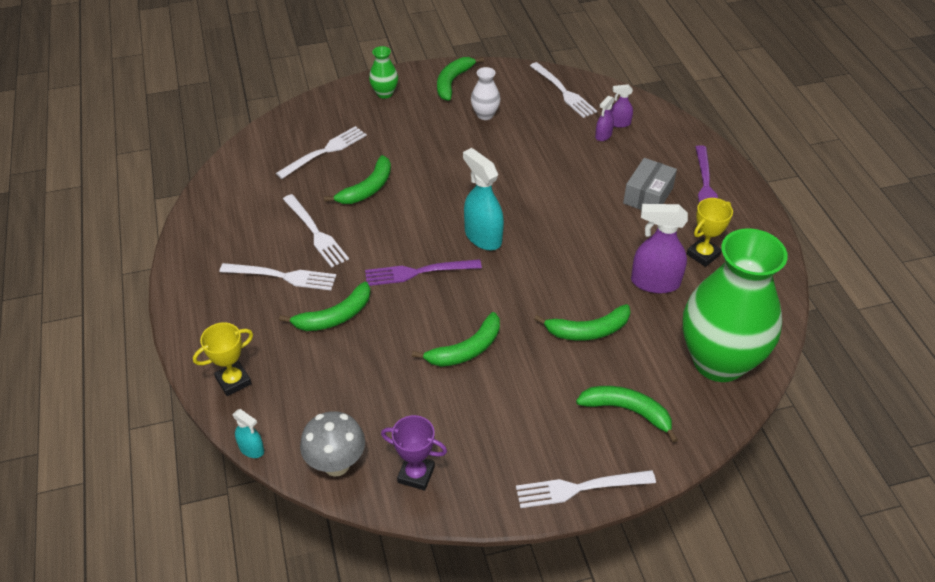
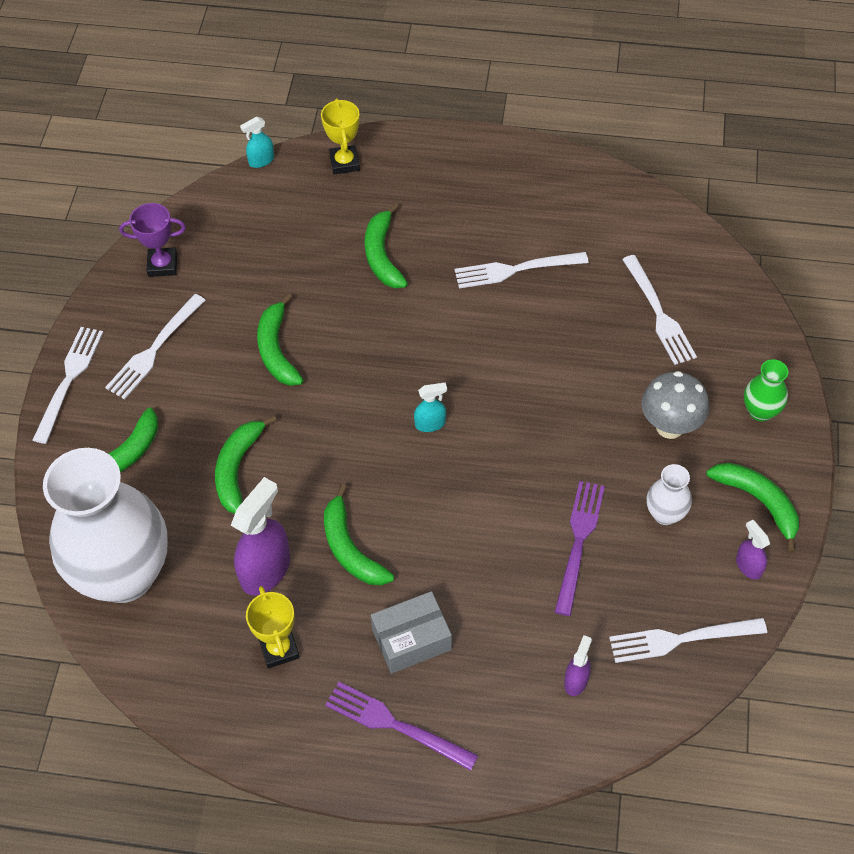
camera: 115 degrees right, 10 degrees up
white fork [219,263,337,290] -> white fork moved to [105,294,206,399]
grey mushroom [300,411,365,477] -> grey mushroom moved to [641,371,709,439]
green banana [324,155,391,204] -> green banana moved to [324,484,394,585]
purple fork [365,259,482,286] -> purple fork moved to [555,481,605,616]
purple trophy [381,415,447,491] -> purple trophy turned 45 degrees clockwise [119,203,186,277]
turquoise spray bottle [463,148,504,250] -> turquoise spray bottle [414,382,447,432], size x0.52
purple spray bottle [595,95,614,141] -> purple spray bottle moved to [736,520,770,580]
grey box [623,158,677,210] -> grey box turned 75 degrees counterclockwise [371,591,452,674]
green vase [683,228,788,382] -> white vase [43,448,168,603]

